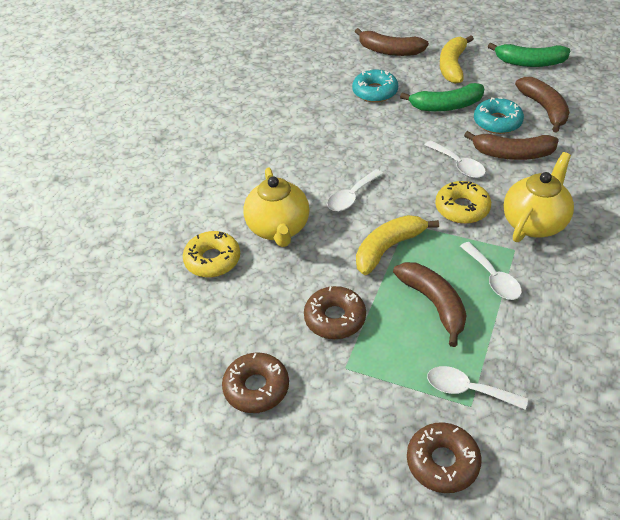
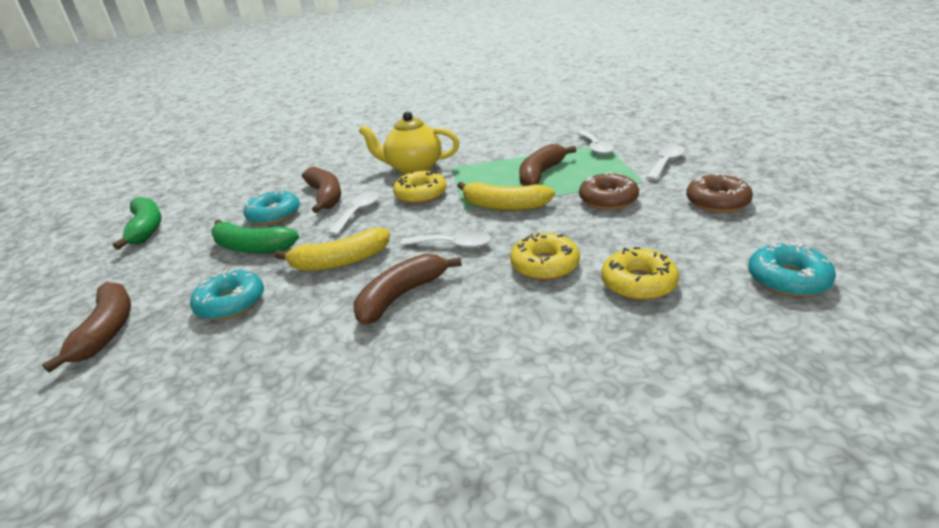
camera: 120 degrees left, 15 degrees down
yellow teapot [243,167,309,247] -> yellow donut [510,233,580,280]
green banana [400,83,484,112] -> green banana turned 150 degrees clockwise [211,219,299,253]
brown donut [407,422,482,493] -> none
yellow banana [440,36,474,84] -> yellow banana moved to [274,228,390,271]
white spoon [460,242,522,300] -> white spoon moved to [646,145,685,180]
brown banana [515,77,569,133] -> brown banana moved to [354,254,462,325]
none -> turquoise donut [748,243,836,297]

